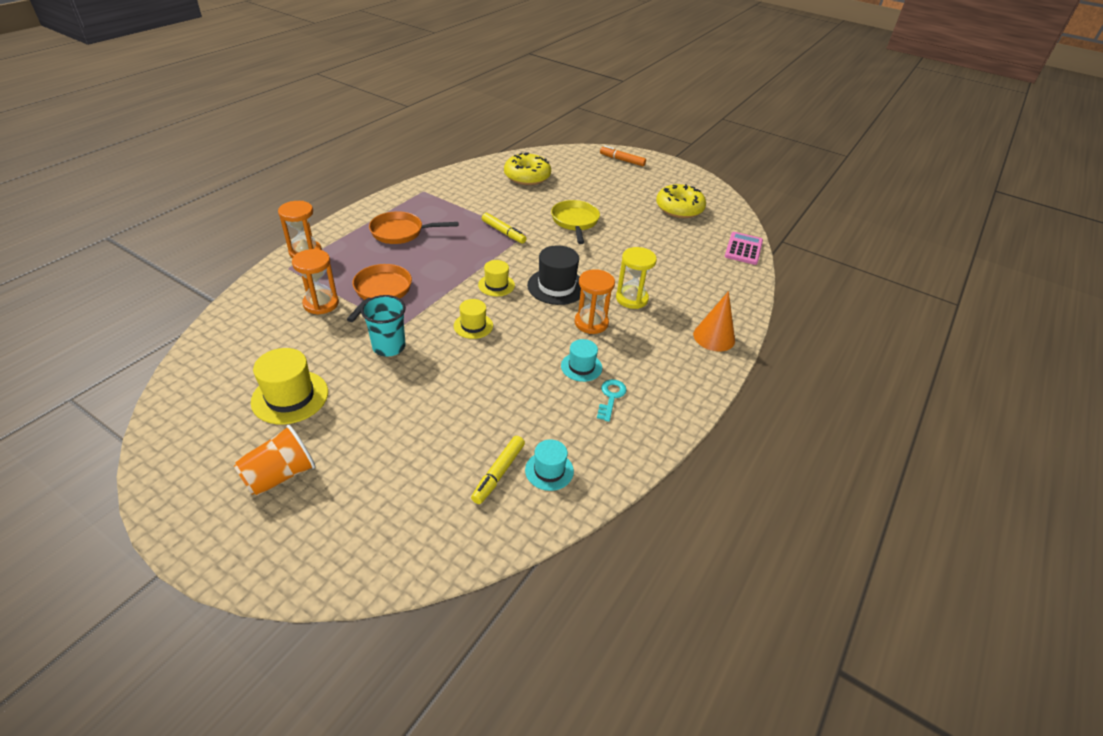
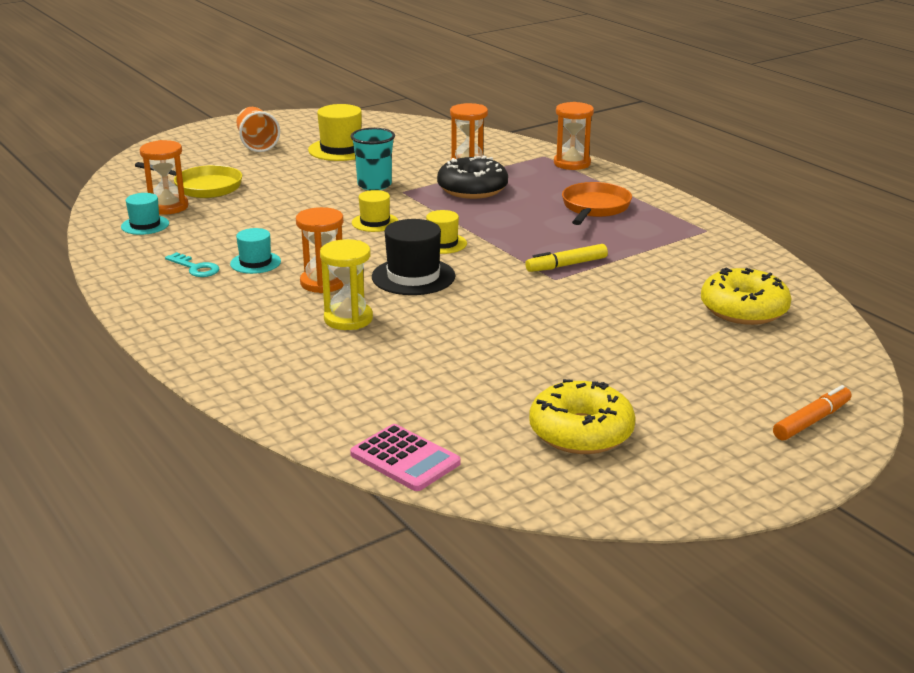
camera: 115 degrees right, 15 degrees down
orange pan [346,264,412,322] -> black donut [437,156,508,199]
yellow marker [471,436,525,504] -> orange hourglass [140,140,188,215]
yellow pan [551,200,600,244] -> yellow pan moved to [135,162,242,198]
orange cone [693,291,735,351] -> none

